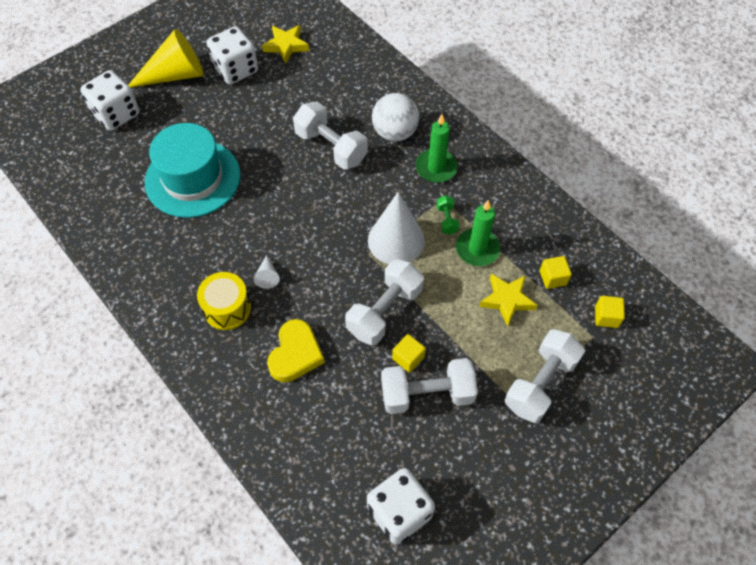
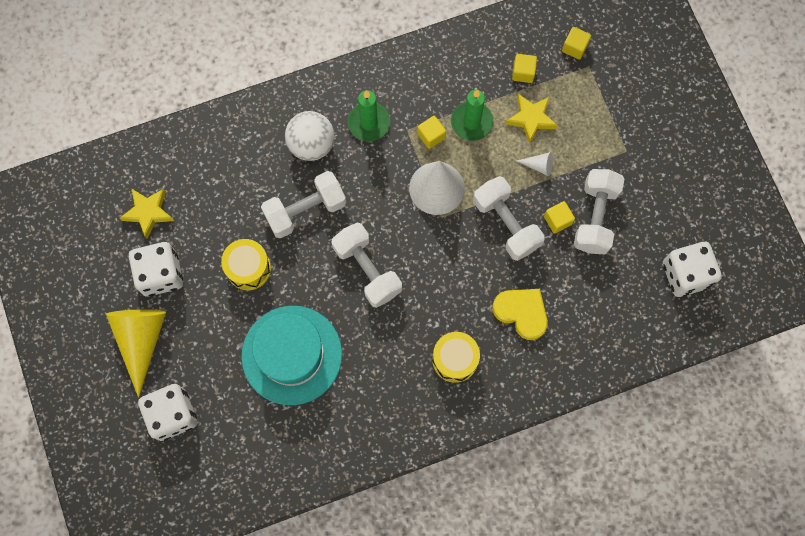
camera: 70 degrees left, 15 degrees up
white cone [254,255,280,289] -> white cone moved to [517,152,553,176]
green dumbbell [437,195,459,235] -> yellow cube [417,116,446,149]
white dumbbell [505,329,585,423] -> white dumbbell moved to [332,223,402,308]
none -> yellow drum [221,239,271,290]

